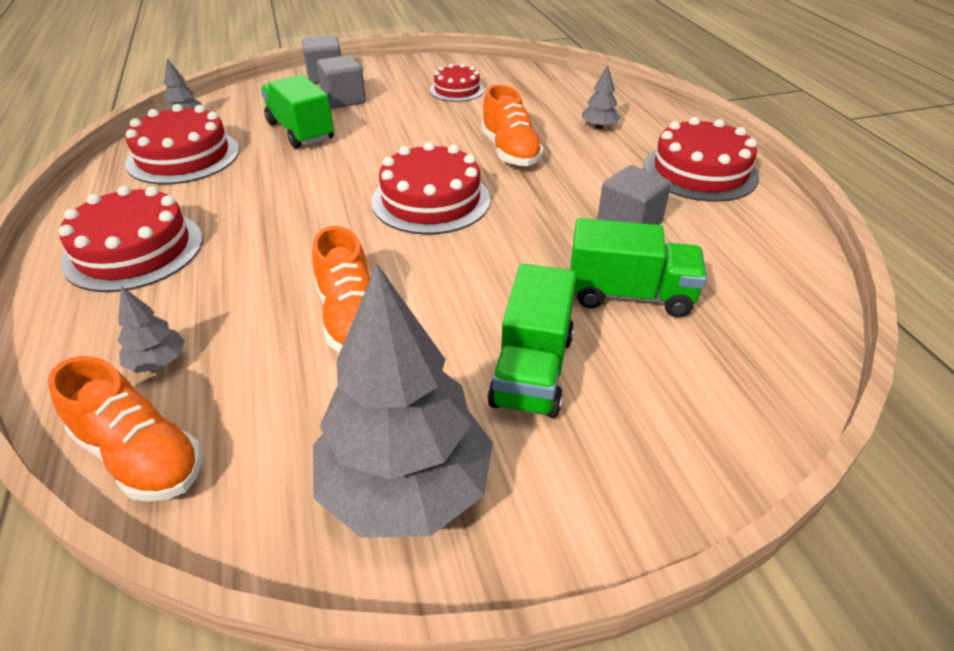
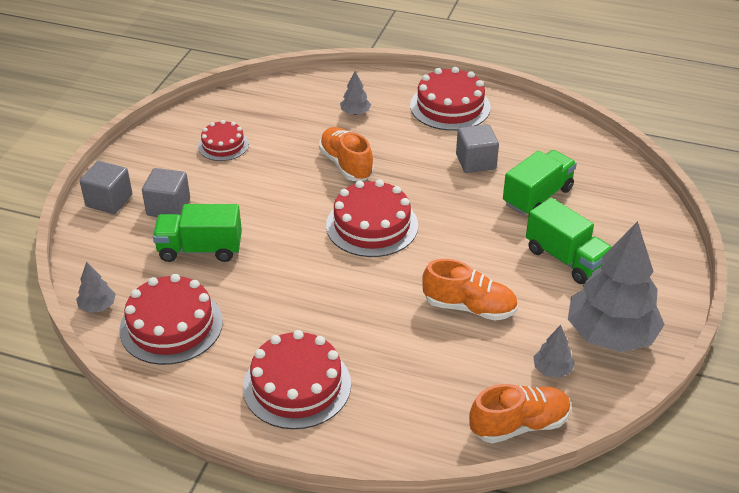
camera: 55 degrees left, 0 degrees up
grey tree [118,286,185,373] -> grey tree moved to [533,325,575,378]
orange shoe [481,85,544,166] -> orange shoe turned 135 degrees counterclockwise [319,127,374,181]

